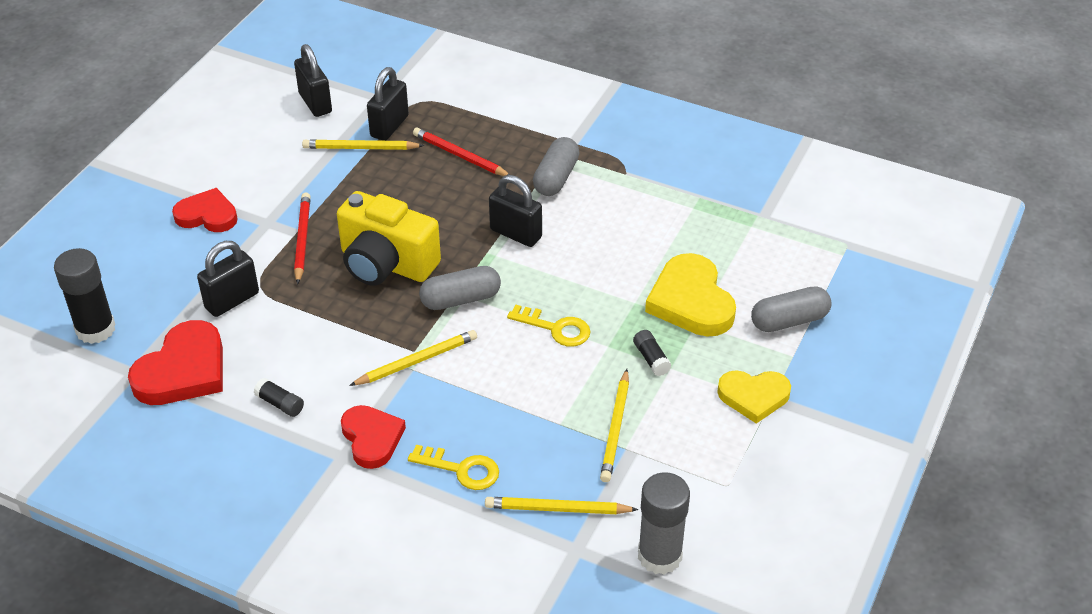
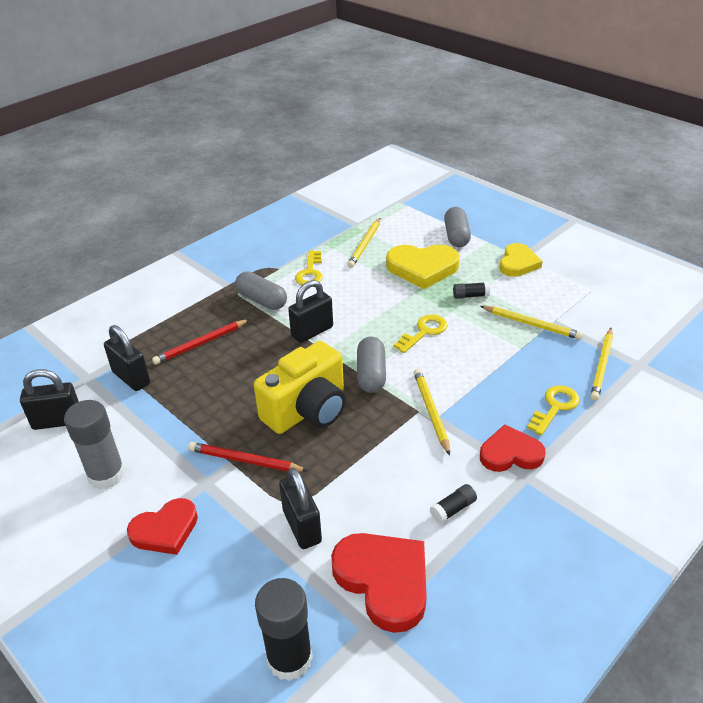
camera: 70 degrees left, 5 degrees down
red heart [172,188,238,232] -> red heart turned 150 degrees counterclockwise [127,498,198,555]
yellow pencil [302,139,424,150] -> yellow pencil moved to [347,218,380,268]
grey glue stick [638,472,690,575] -> grey glue stick moved to [64,400,125,489]
none -> yellow key [295,250,323,285]

